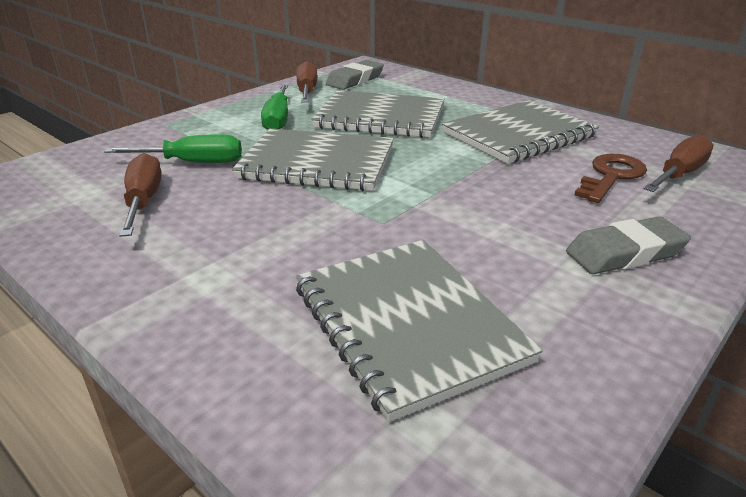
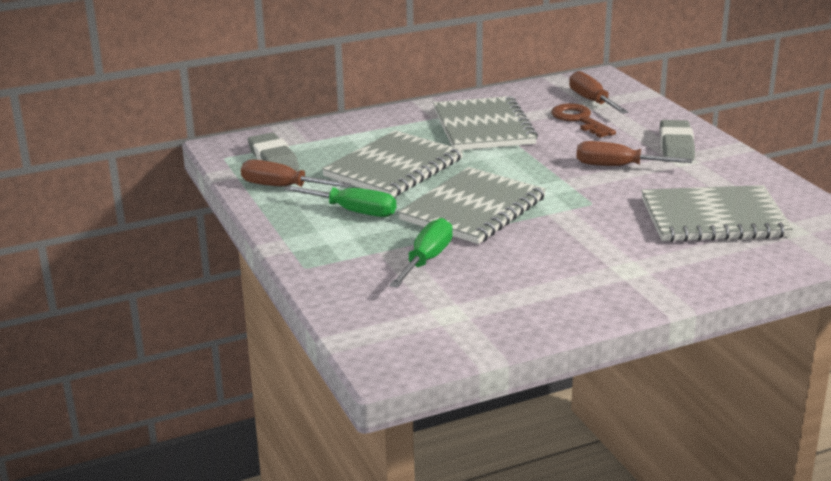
camera: 65 degrees left, 5 degrees down
brown screwdriver [119,153,162,237] -> brown screwdriver moved to [576,141,692,166]

